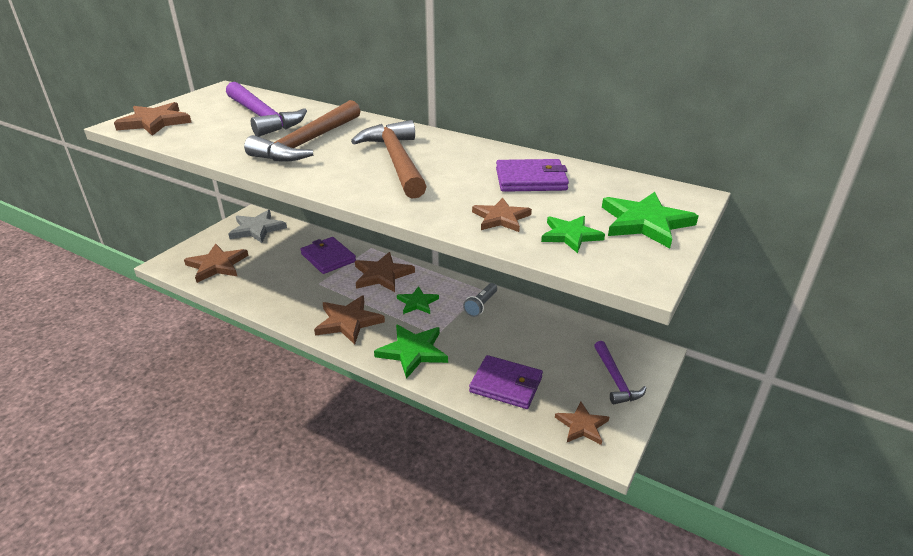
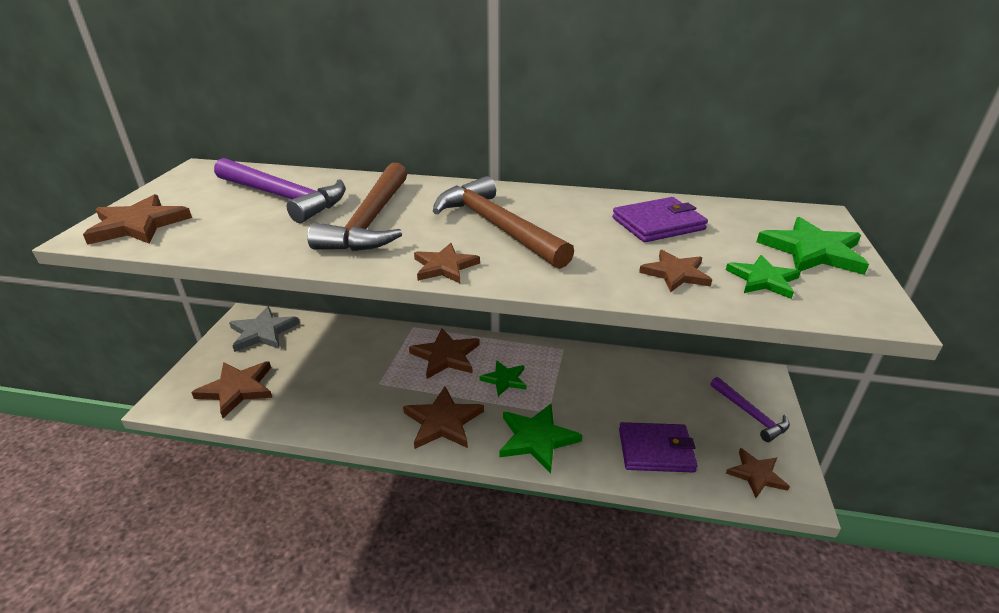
camera: 20 degrees left, 0 degrees up
purple wallet [300,237,356,274] -> none
grey flashlight [463,283,497,317] -> none
none -> brown star [414,243,480,283]

